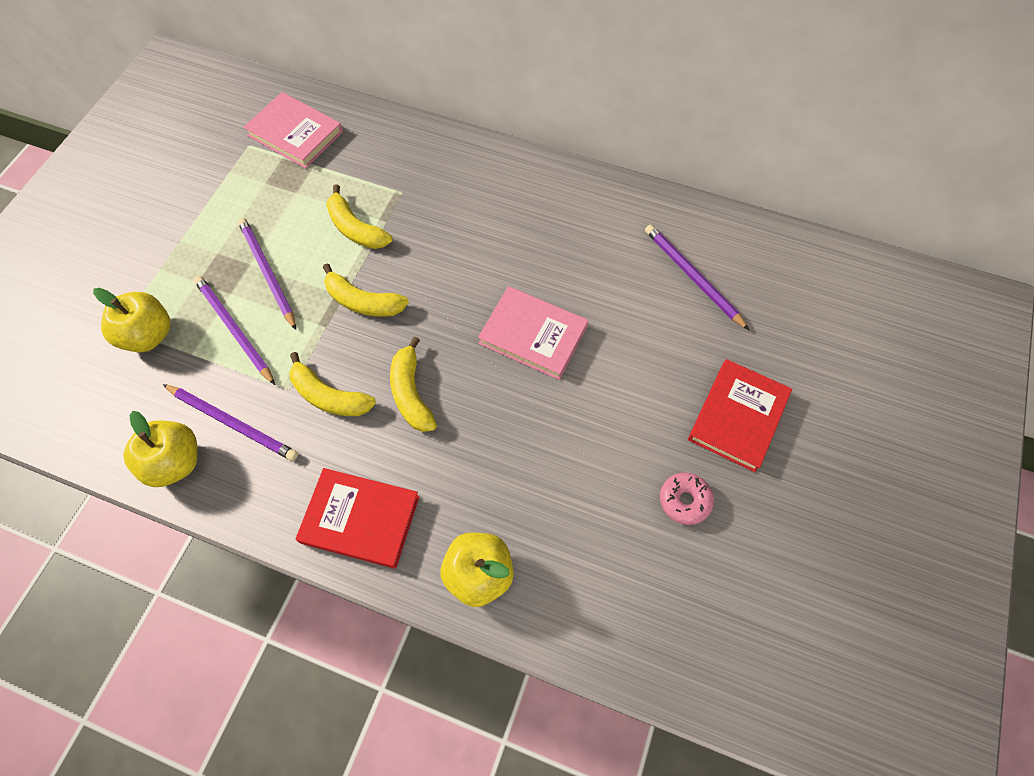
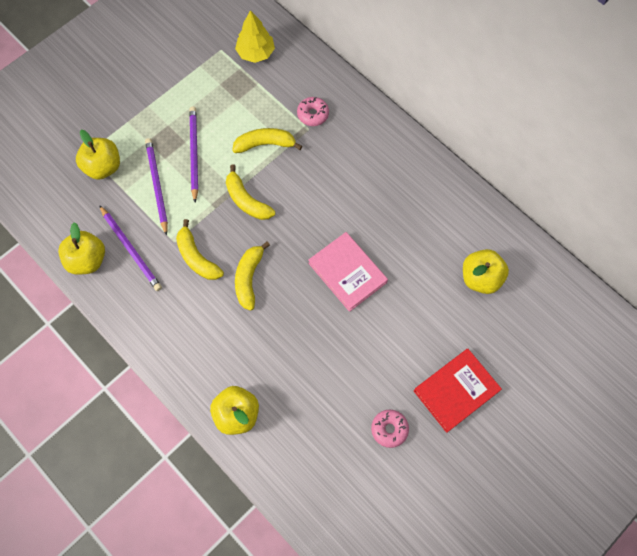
camera: 25 degrees right, 5 degrees up
pink book [243,92,343,168] -> yellow tree [235,10,275,63]
red book [296,468,420,569] -> none
yellow banana [326,184,393,249] -> yellow banana turned 105 degrees clockwise [232,128,302,153]
purple pencil [645,224,749,330] -> yellow apple [463,249,509,294]
none -> pink donut [297,97,329,126]

